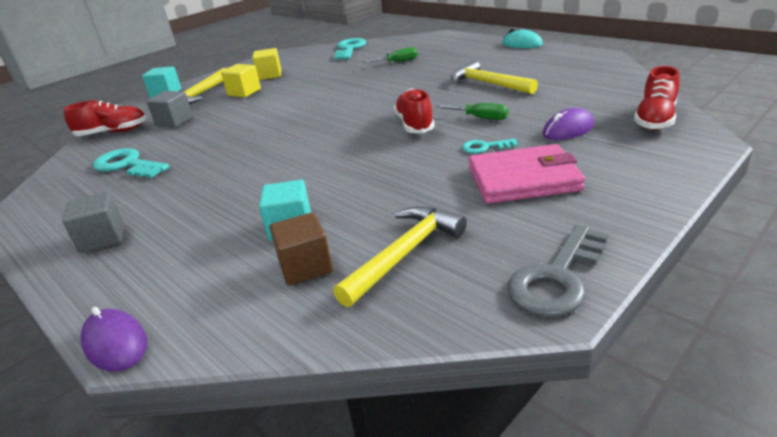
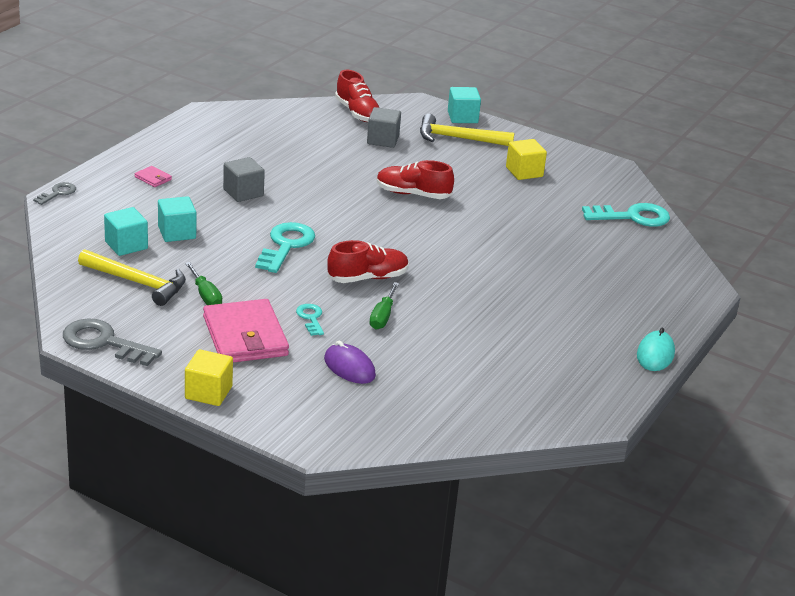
camera: 70 degrees right, 0 degrees up
grey cube [62,192,124,253] -> grey cube moved to [223,157,265,202]
purple mouse [81,307,147,372] -> grey key [33,182,76,205]
turquoise key [93,148,170,178] -> turquoise key moved to [255,222,315,273]
yellow cube [221,64,261,97] -> yellow cube moved to [185,349,233,406]
brown cube [269,212,333,286] -> turquoise cube [104,207,148,256]
green screwdriver [363,47,418,63] -> green screwdriver moved to [185,262,222,305]
yellow hammer [451,60,538,94] -> none
red shoe [634,66,680,130] -> red shoe moved to [377,160,454,199]
none -> pink wallet [135,166,172,187]

